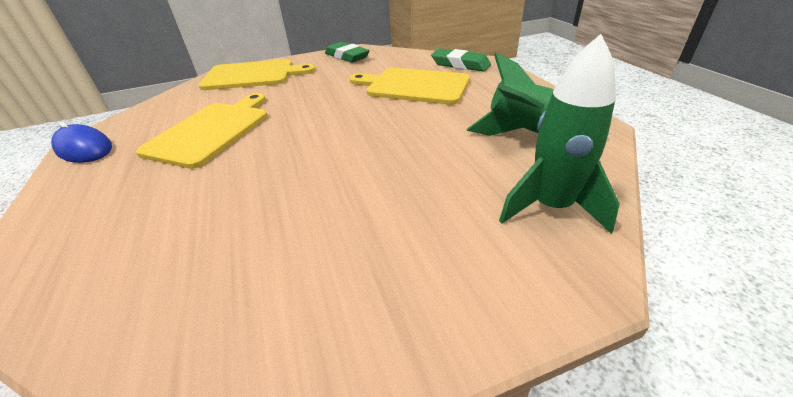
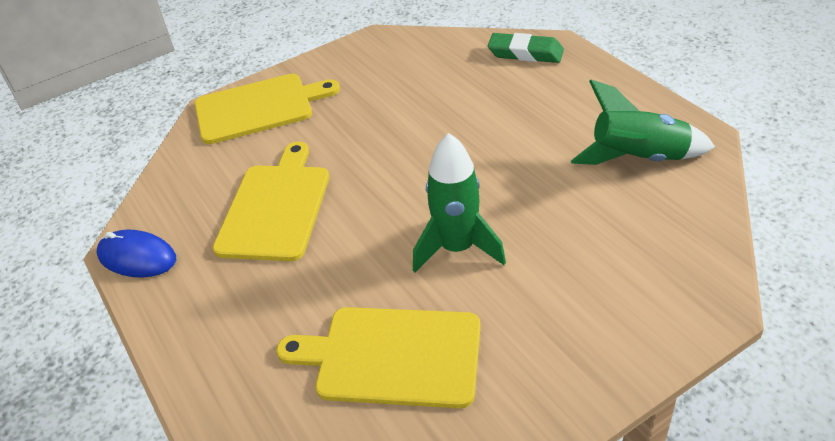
camera: 10 degrees left, 5 degrees up
green eraser [325,42,370,63] -> none
yellow cutting board [350,68,470,105] -> yellow cutting board moved to [276,307,481,408]
green rocket [499,34,620,234] -> green rocket moved to [413,133,506,273]

